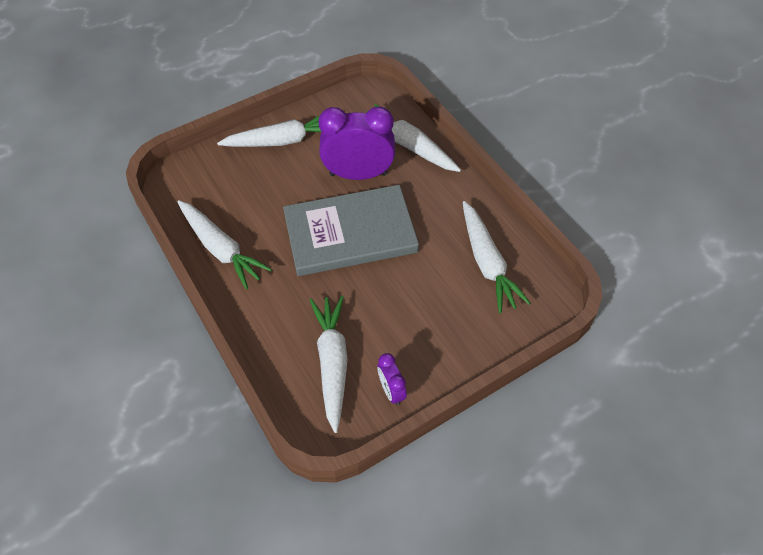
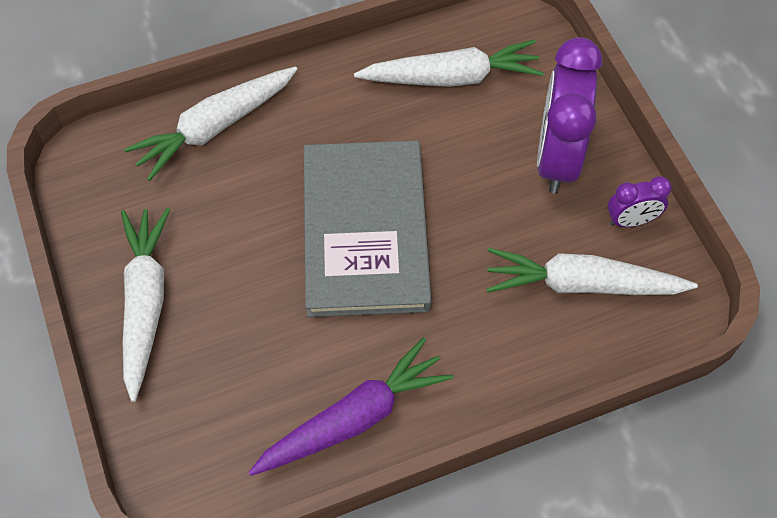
camera: 80 degrees left, 5 degrees up
white carrot [177,200,272,289] -> purple carrot [249,337,453,476]
purple clock [318,106,395,180] -> purple clock moved to [537,37,602,194]

